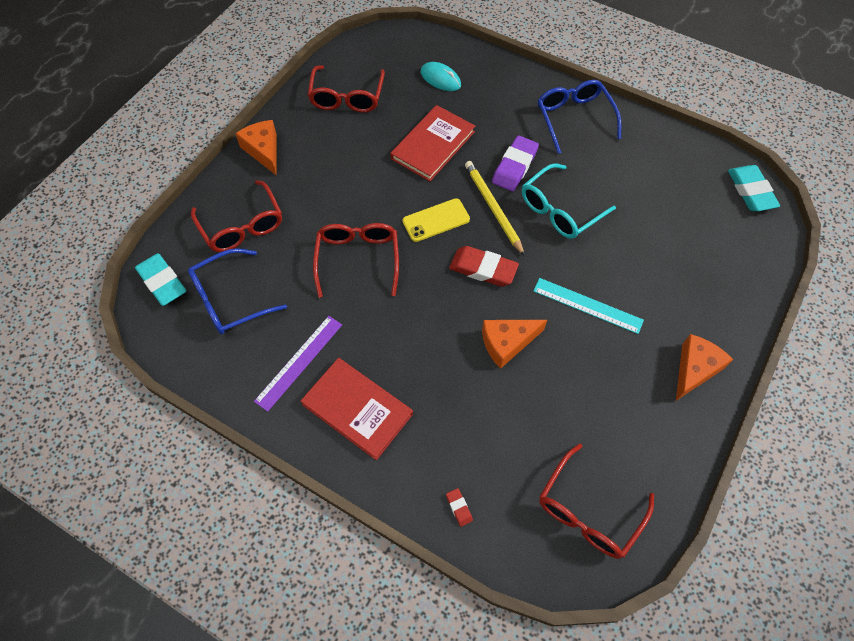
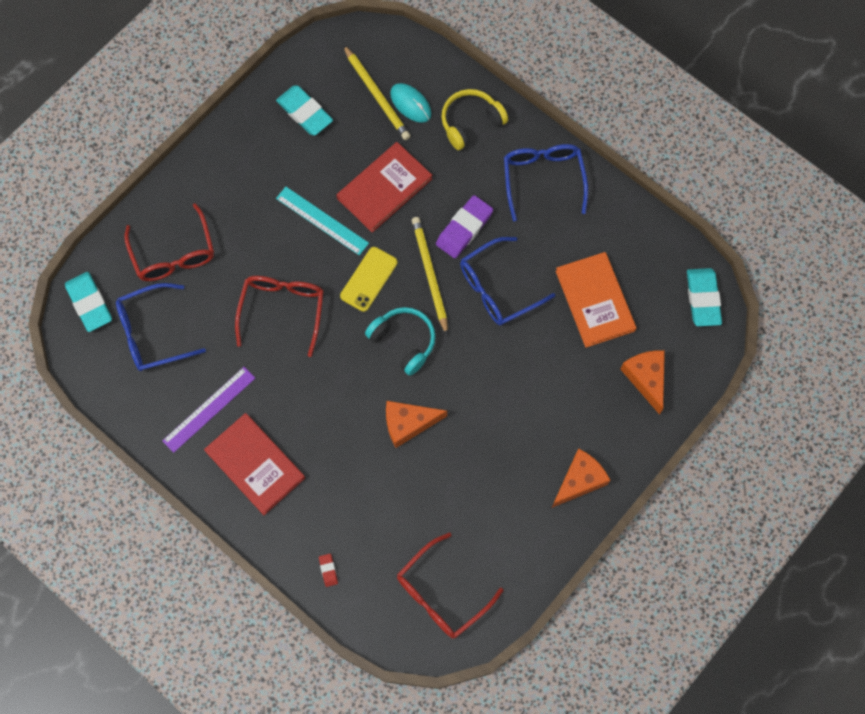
camera: 10 degrees right, 10 degrees up
orange cheese [235,120,276,175] -> orange cheese moved to [620,351,665,415]
red glasses [308,65,385,112] -> turquoise eraser [276,85,333,135]
yellow phone [403,198,470,242] -> yellow phone turned 45 degrees counterclockwise [340,247,398,312]
red eraser [449,246,519,286] -> turquoise headphones [365,307,436,376]
turquoise glasses [522,163,616,239] -> blue glasses [460,237,555,326]
turquoise ruler [533,278,644,334] -> turquoise ruler moved to [276,187,369,255]
none -> yellow pencil [343,45,411,140]
none -> yellow headphones [441,89,508,150]
none -> orange book [556,252,637,348]

